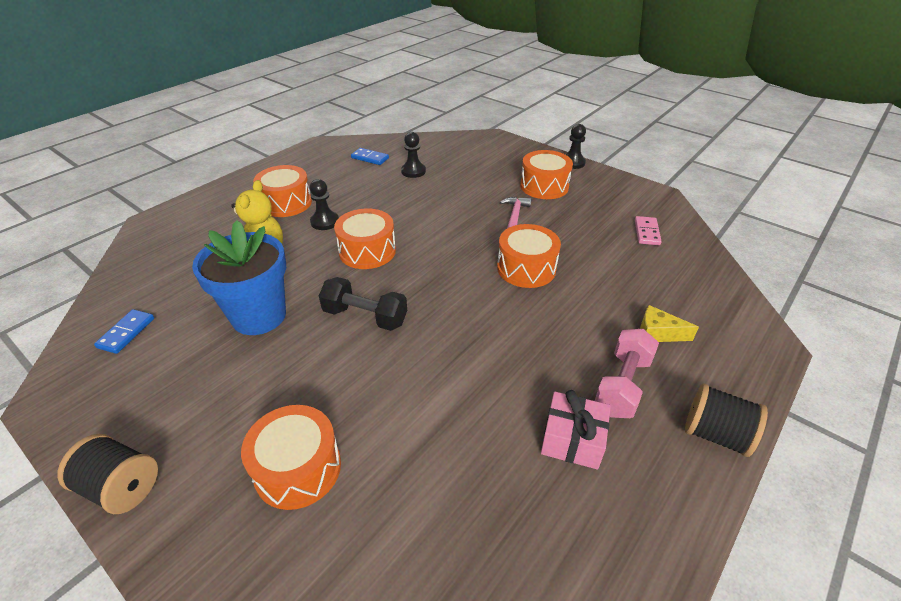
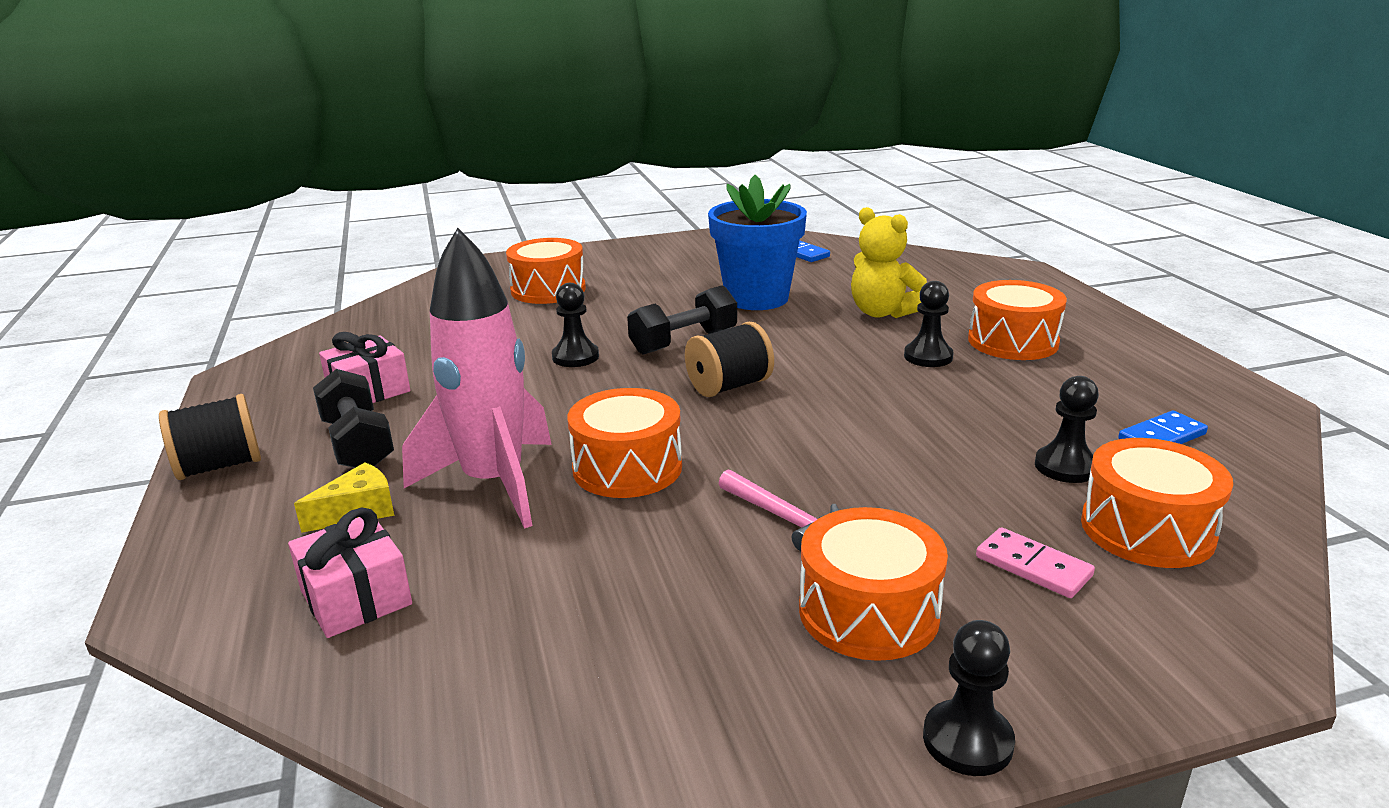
camera: 125 degrees right, 15 degrees down
black spool [57,434,158,514] -> black spool moved to [685,322,774,397]
orange drum [334,209,396,269] -> orange drum moved to [1081,438,1233,568]
pink dumbbell [595,329,659,418] -> black dumbbell [313,369,394,468]
pink domino [635,216,662,245] -> pink domino moved to [976,527,1095,598]
none -> pink gift [288,508,412,638]
none -> pink rocket [402,228,552,529]
none -> black pawn [552,283,599,367]

